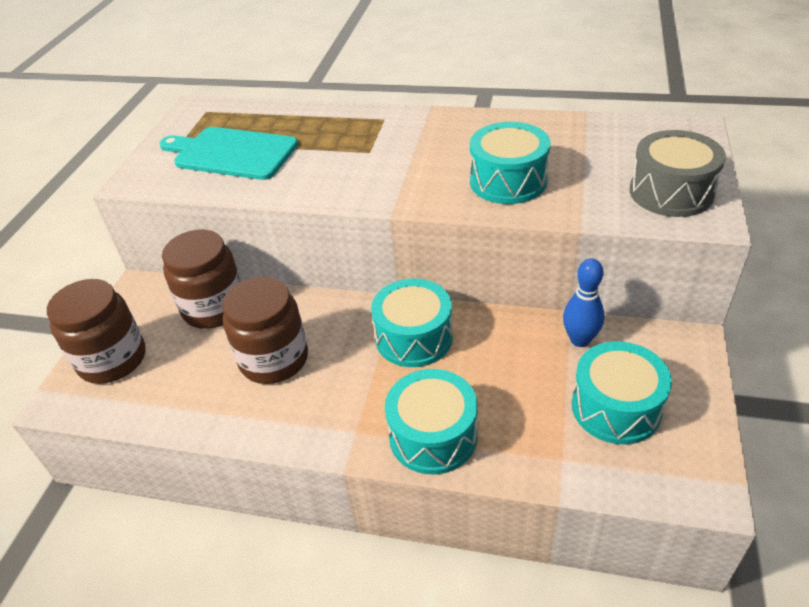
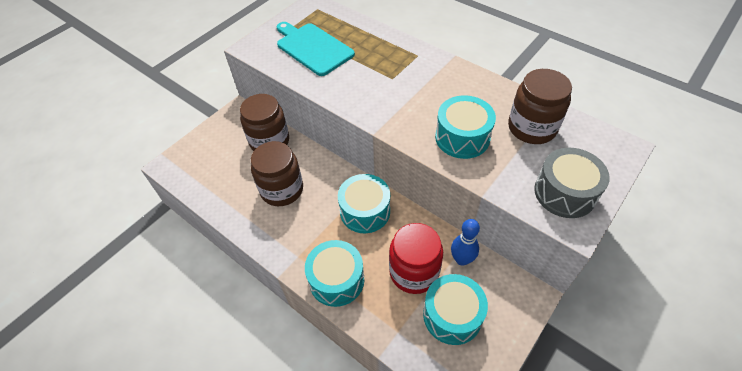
camera: 25 degrees right, 10 degrees up
brown jar [47,279,145,384] -> brown jar moved to [508,69,572,144]
none -> red jar [389,223,443,294]

